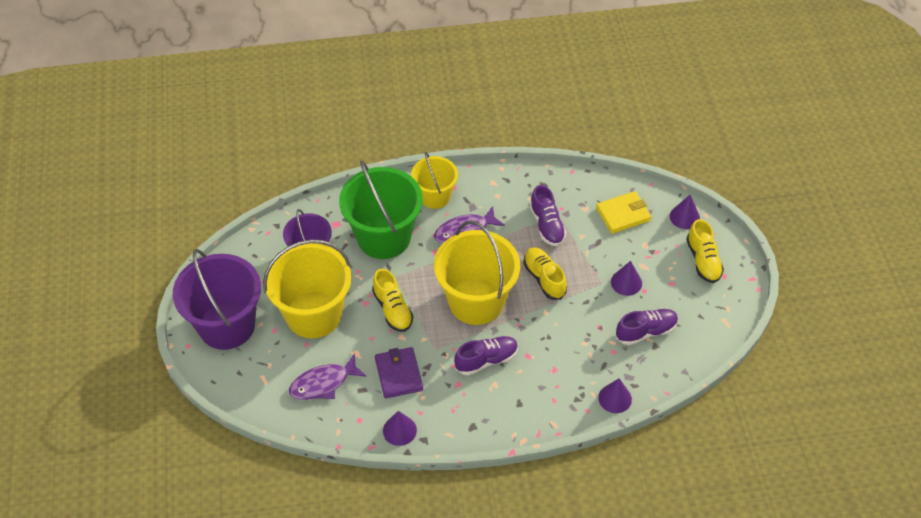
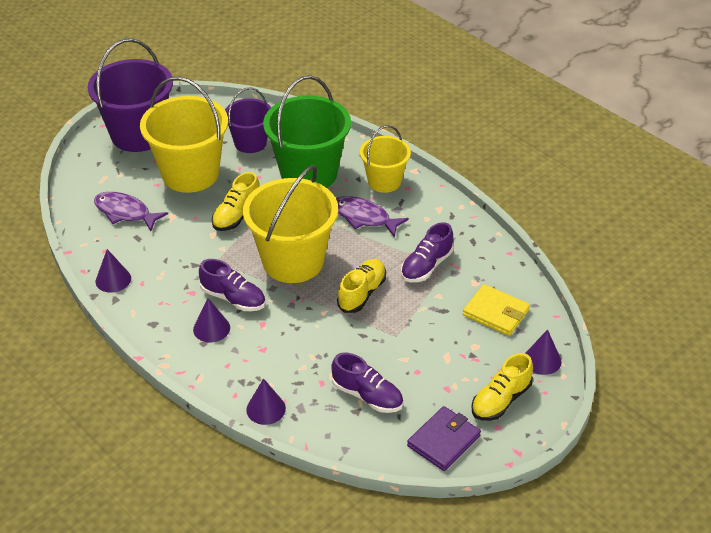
camera: 55 degrees right, 10 degrees down
purple wallet [375,347,423,399] -> purple wallet moved to [407,406,481,471]
purple cone [611,261,642,296] -> purple cone moved to [193,298,230,342]

